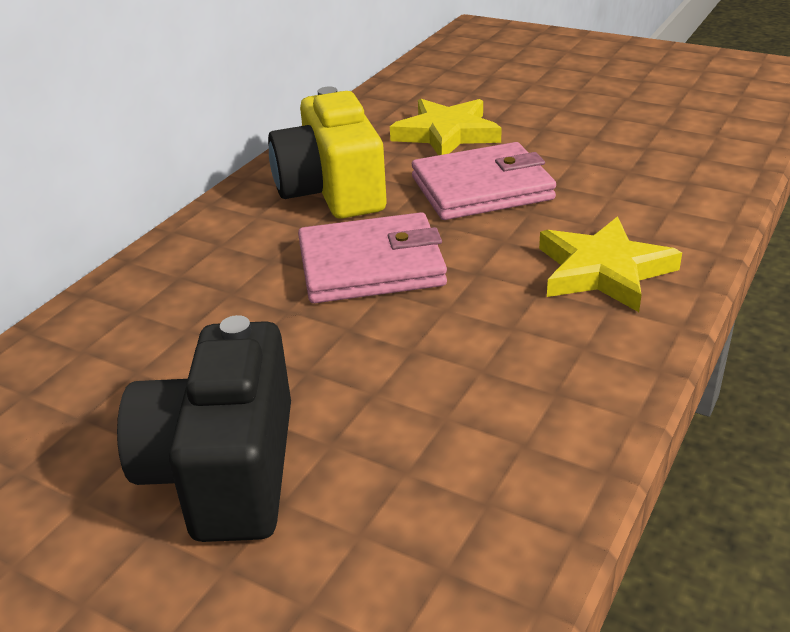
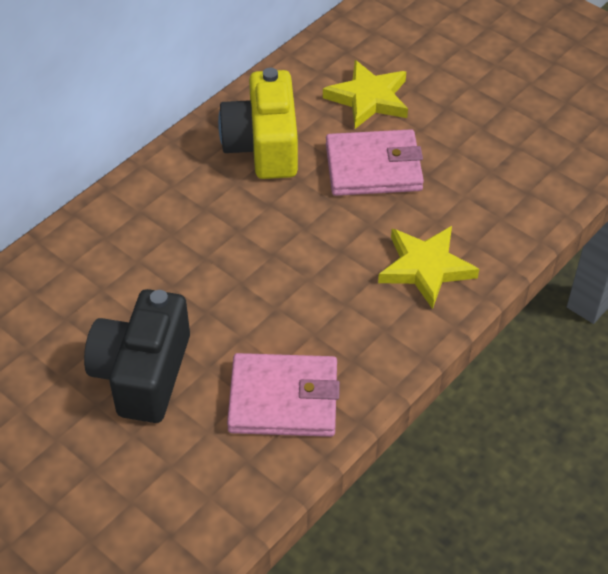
camera: 10 degrees right, 15 degrees up
pink wallet [298,212,447,303] -> pink wallet moved to [227,353,340,437]

